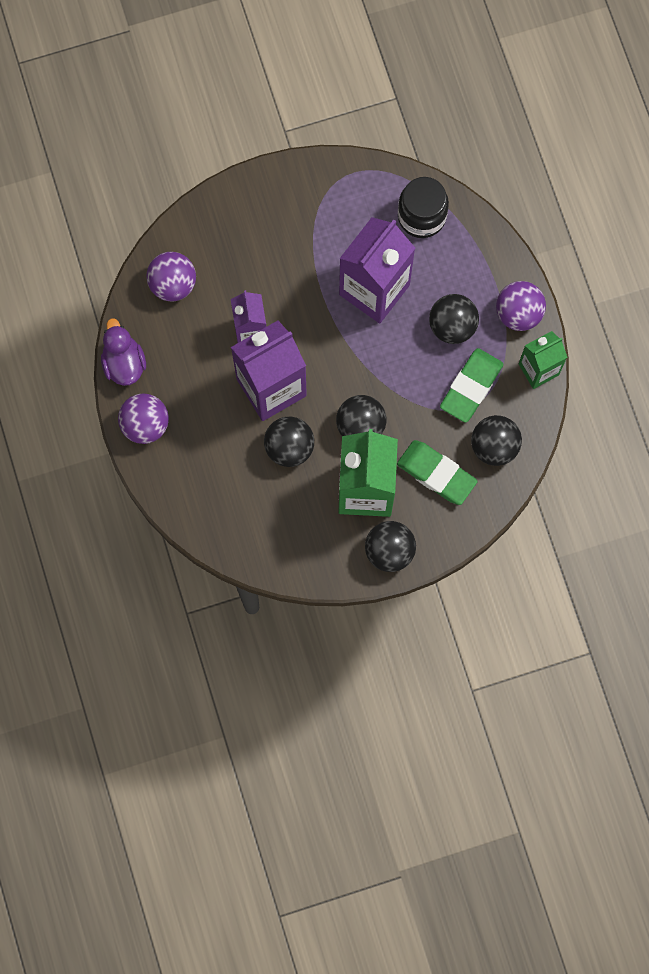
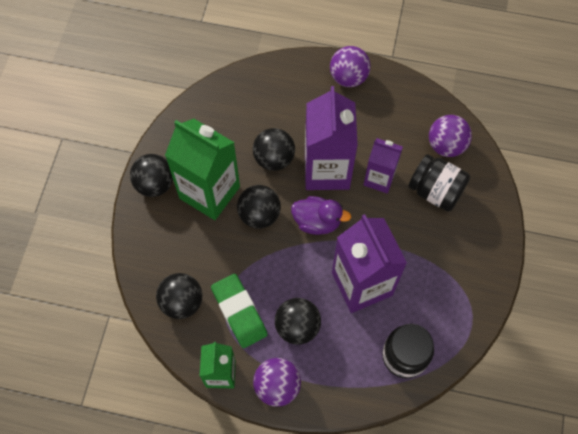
camera: 120 degrees right, 10 degrees down
purple duck [101,318,146,386] -> purple duck moved to [291,196,351,235]
green eraser [397,440,478,505] -> none
none -> black jar [408,154,470,212]

